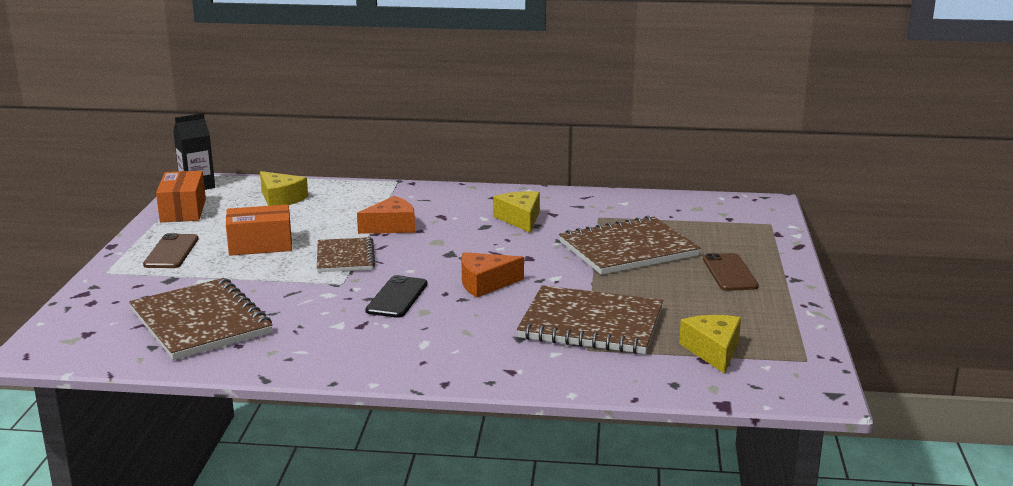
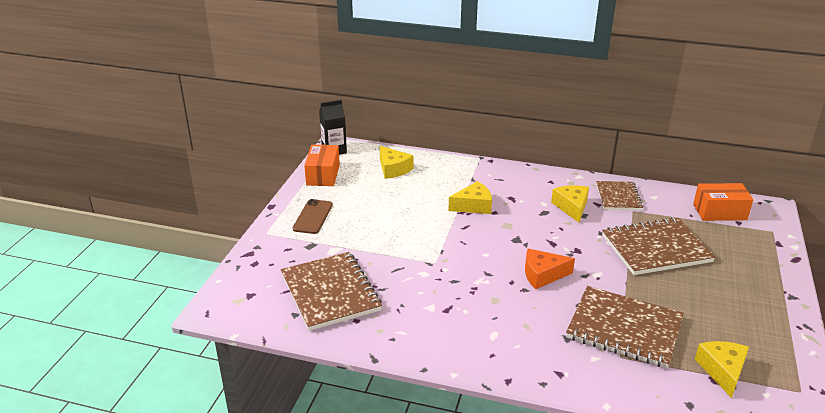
camera: 10 degrees right, 10 degrees up
orange box [226,204,292,256] -> orange box moved to [693,183,753,221]
brown notebook [317,237,375,272] -> brown notebook moved to [596,181,643,210]
orange cheese [357,196,415,234] -> yellow cheese [448,181,492,214]
black phone [365,275,427,318] -> none
brown phone [703,253,759,291] -> none

